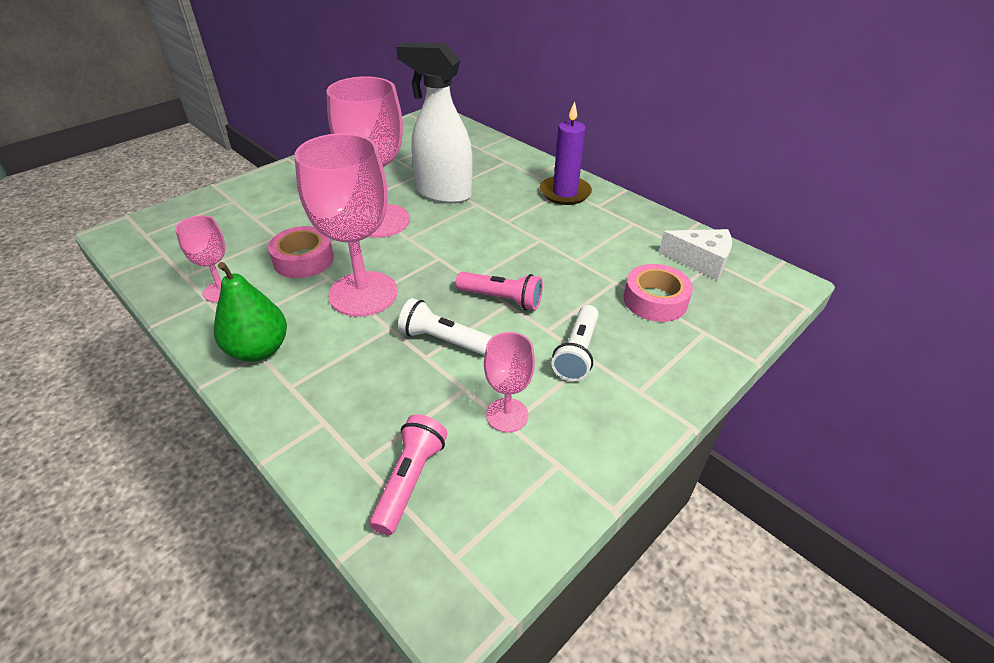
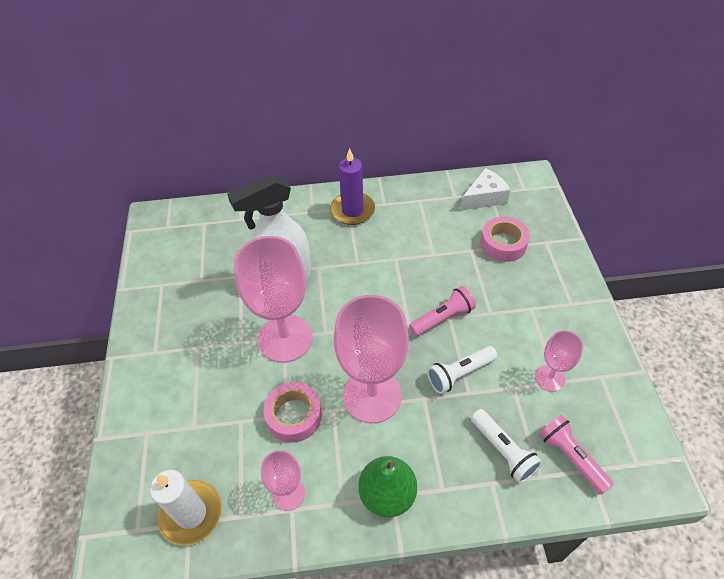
camera: 50 degrees left, 10 degrees up
white flashlight [552,305,599,381] -> white flashlight moved to [471,409,542,483]
none -> white candle [150,470,222,546]

